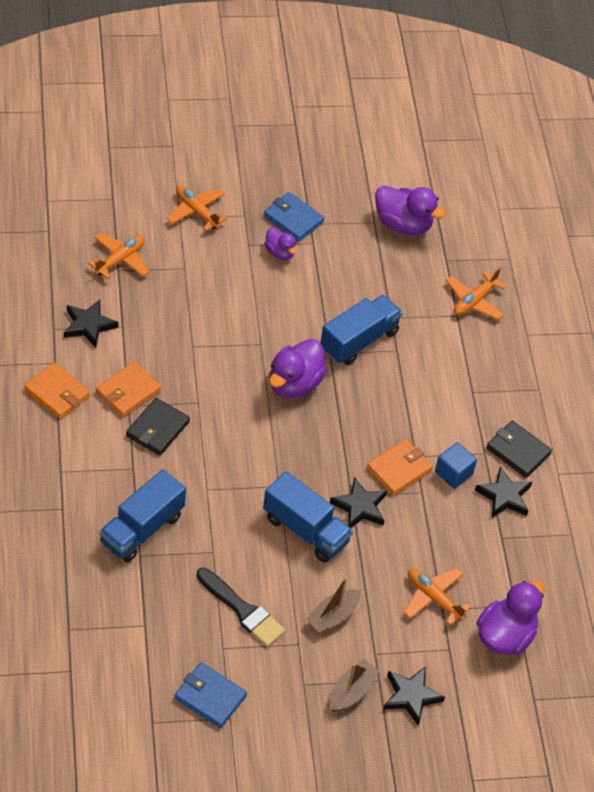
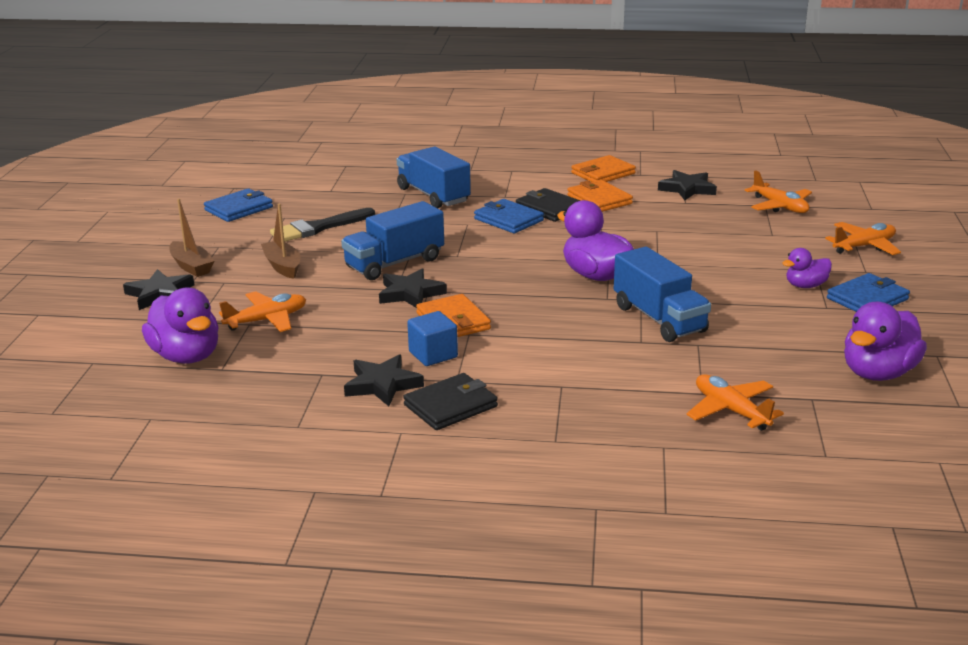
camera: 110 degrees right, 25 degrees down
none -> blue wallet [474,199,544,233]

